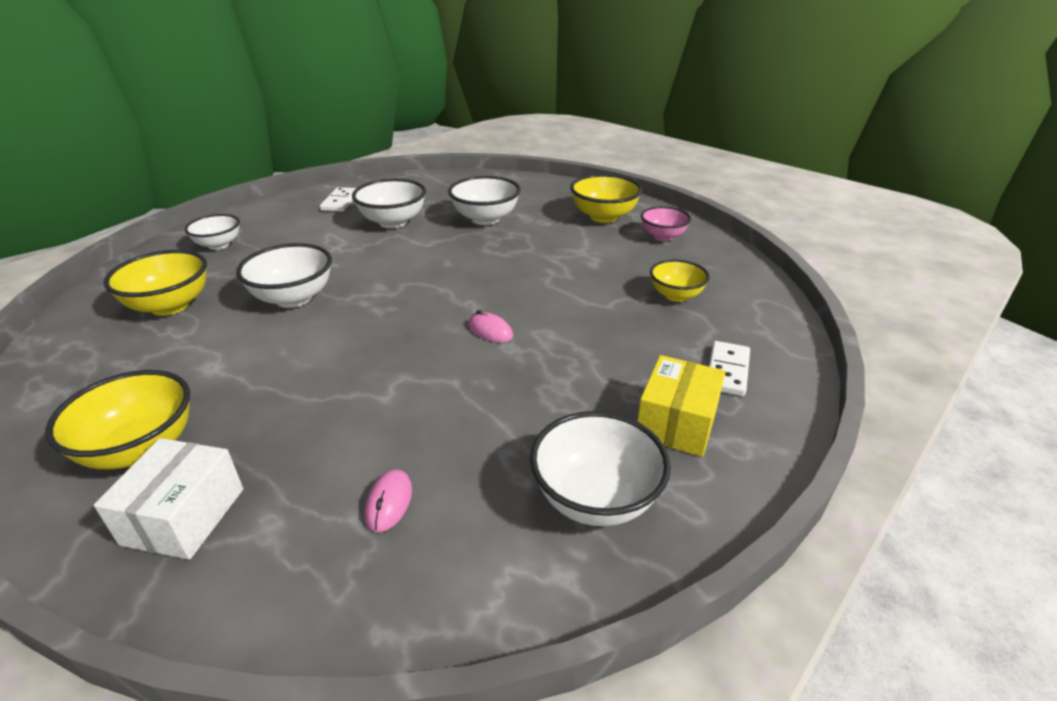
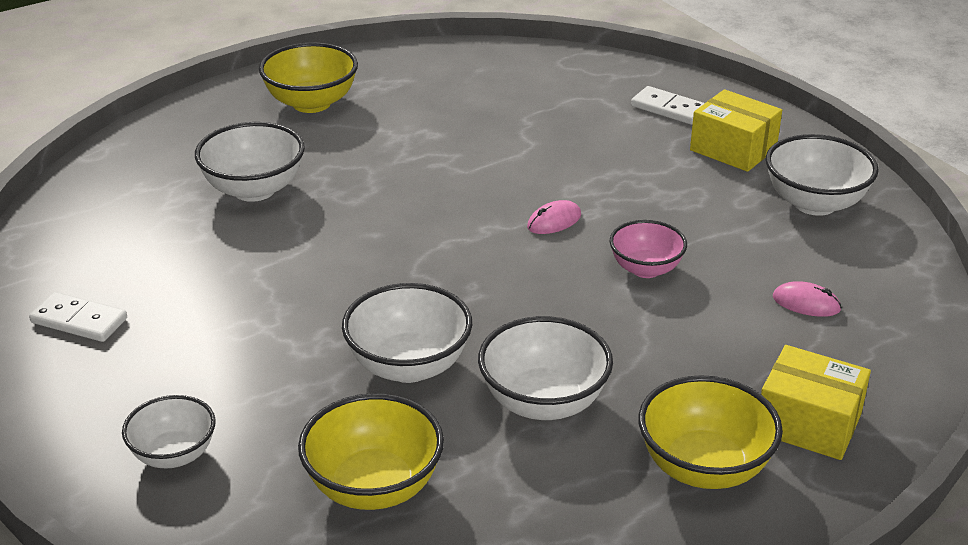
camera: 75 degrees left, 0 degrees up
white box [94,438,243,560] -> yellow box [761,345,871,460]
white bowl [352,179,426,228] -> white bowl moved to [478,316,613,420]
pink bowl [641,206,691,241] -> pink bowl moved to [610,220,687,278]
yellow bowl [650,260,710,302] -> none

